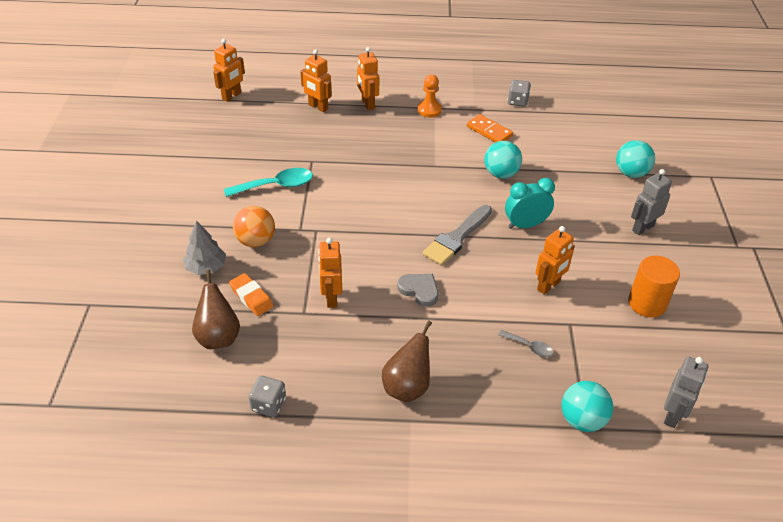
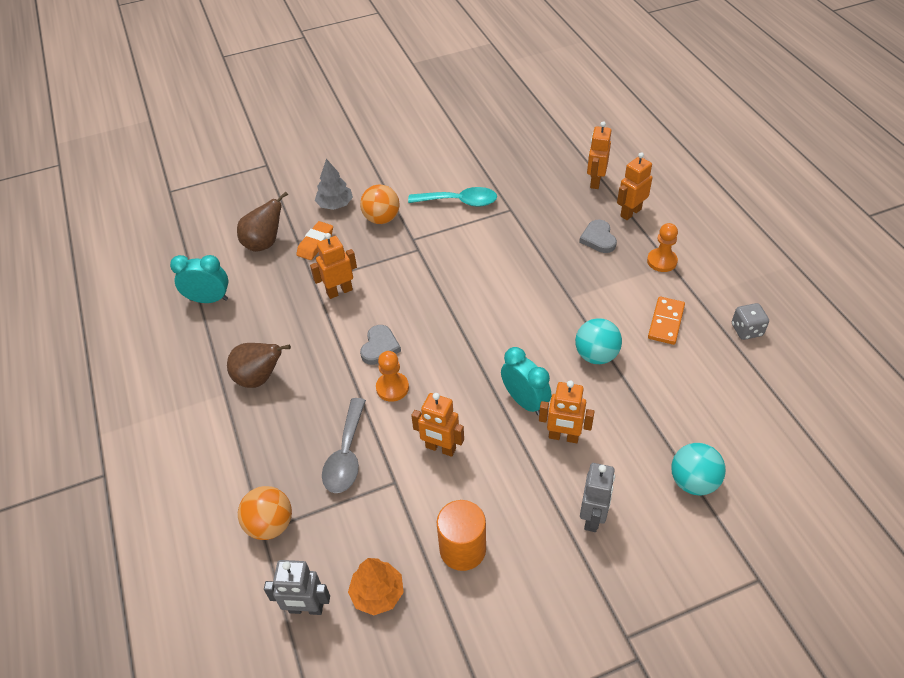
camera: 70 degrees right, 5 degrees up
orange robot [213,39,245,102] -> orange robot moved to [539,380,595,443]
turquoise spoon [224,168,313,197] -> turquoise spoon turned 45 degrees counterclockwise [408,187,497,207]
grey dice [249,376,286,417] -> turquoise clock [170,255,228,303]
grey brush [423,205,492,265] -> none
grey spoon [499,330,553,357] -> grey spoon [322,398,366,493], size x1.86
turquoise ball [561,381,613,432] -> orange ball [238,486,292,540]
grey robot [631,169,672,235] -> grey robot turned 75 degrees clockwise [580,463,615,532]
none -> orange tree [348,558,404,615]
none -> orange pawn [376,351,409,402]
none -> grey heart [579,220,617,253]

